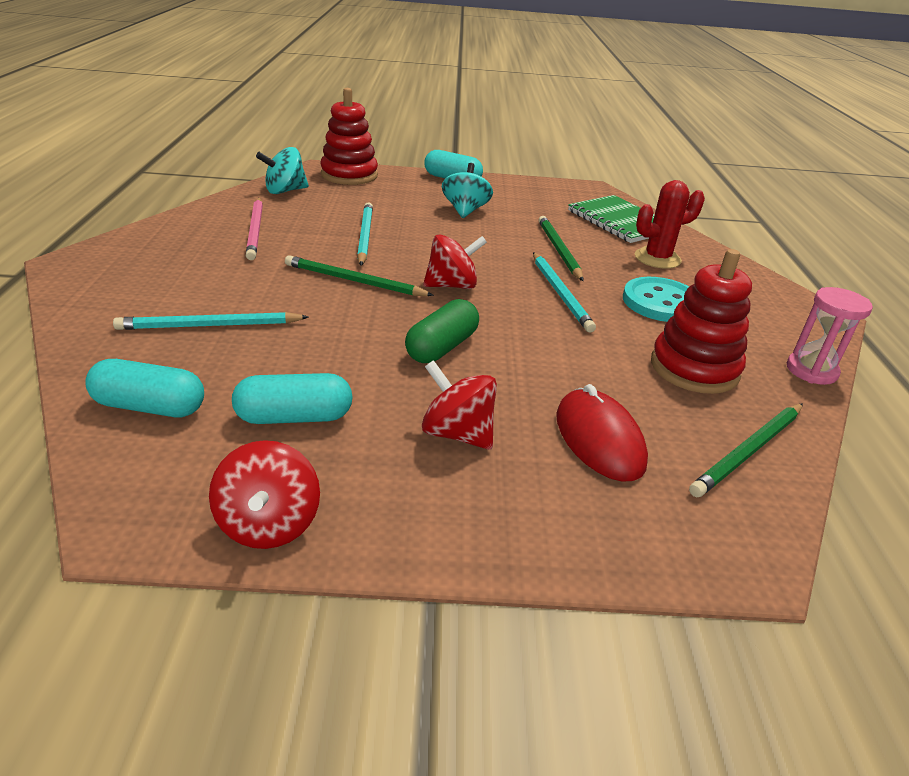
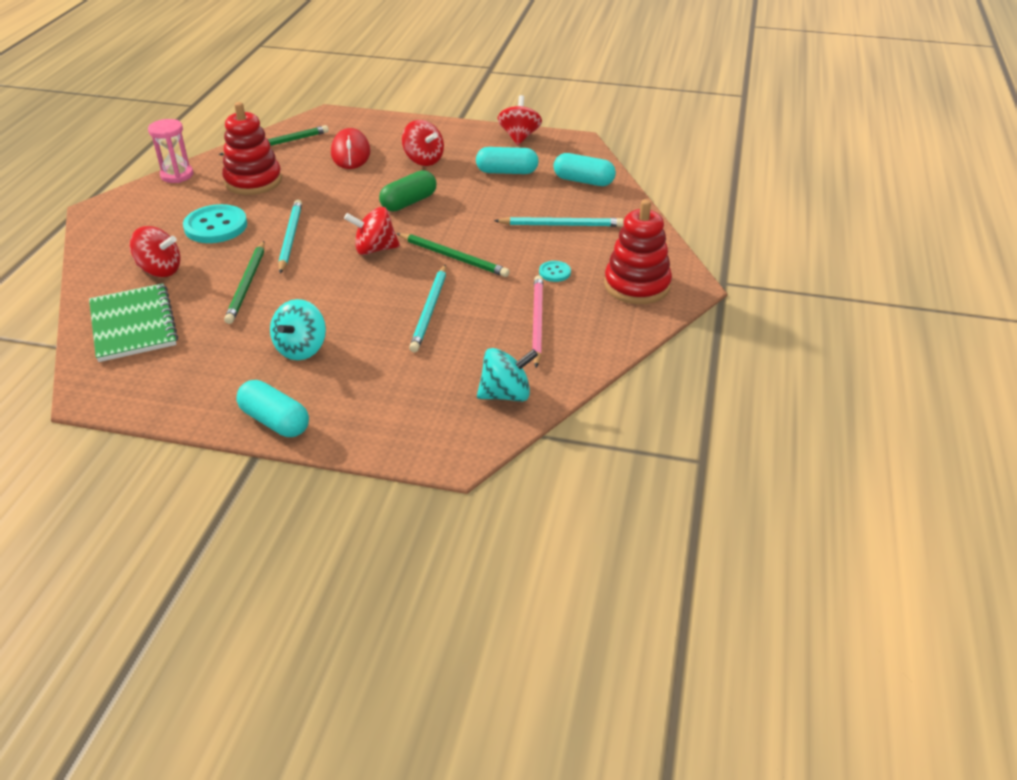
camera: 165 degrees left, 5 degrees up
red stacking toy [320,88,378,185] -> red stacking toy moved to [604,199,672,304]
red cactus [635,180,705,269] -> red spinning top [130,226,181,277]
none -> turquoise button [539,261,571,282]

